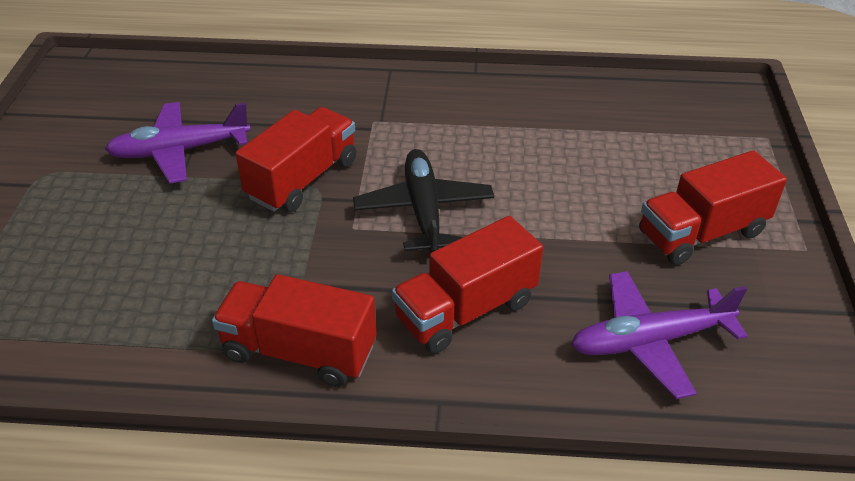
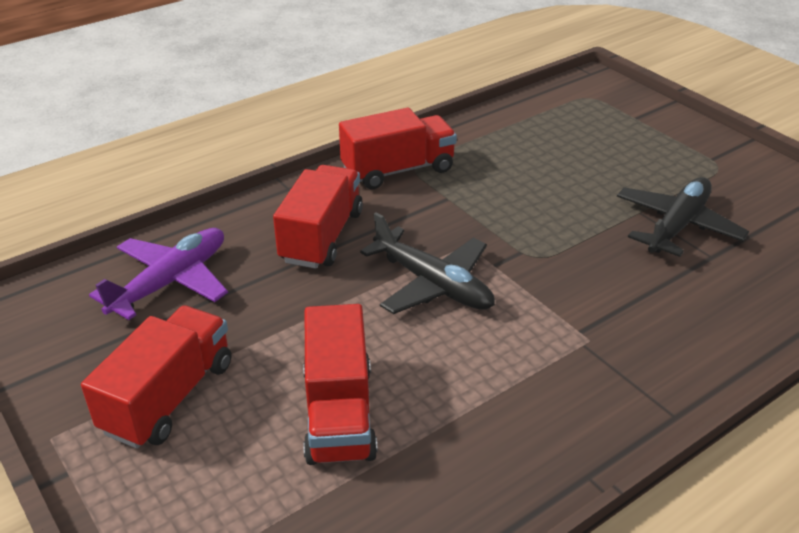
camera: 140 degrees right, 5 degrees down
purple plane [105,102,251,184] -> black plane [617,177,749,257]
red truck [235,107,356,212] -> red truck moved to [303,304,378,465]

